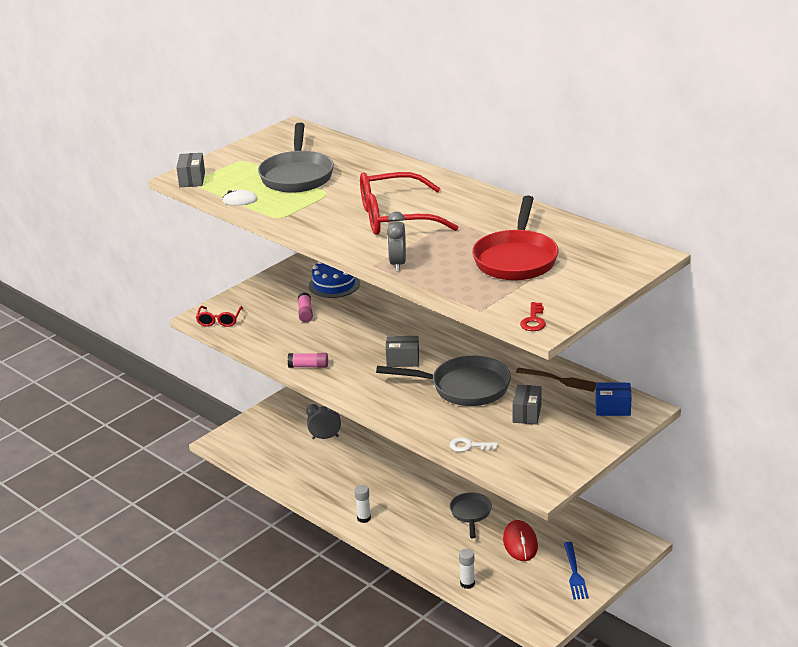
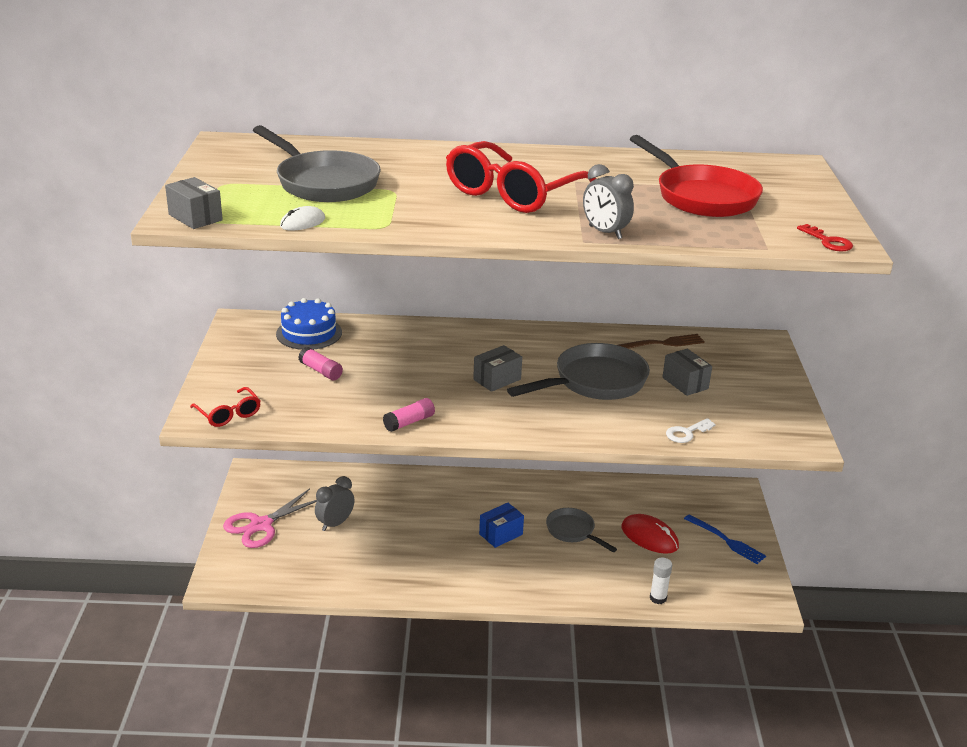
camera: 45 degrees left, 0 degrees up
white glue stick [355,485,371,523] -> none
blue box [596,382,632,416] -> blue box moved to [479,503,524,548]
none -> pink scissors [223,489,317,548]

